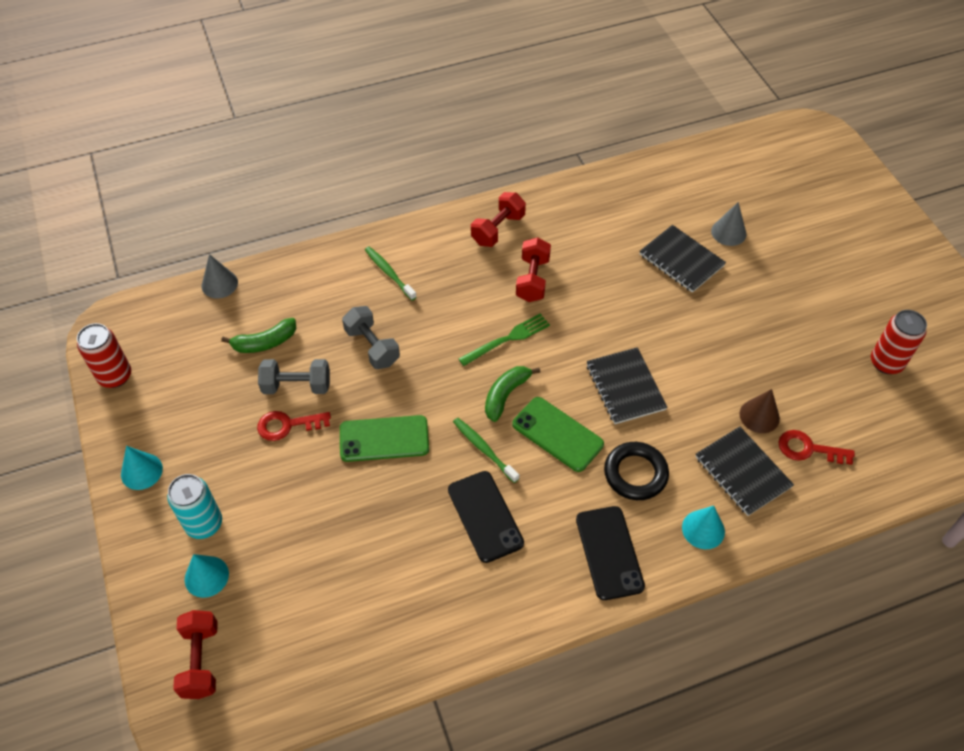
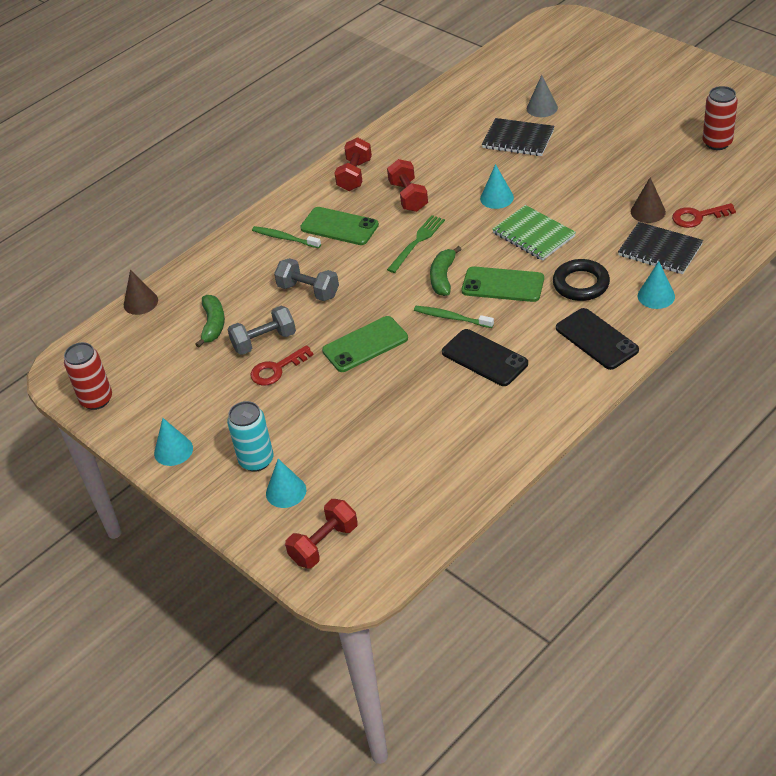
camera: 20 degrees left, 10 degrees down
red dumbbell [173,610,218,699] -> red dumbbell turned 75 degrees clockwise [285,499,358,568]
grey cone [201,254,238,298] -> brown cone [124,270,158,315]
green banana [221,318,296,353] -> green banana turned 45 degrees counterclockwise [195,295,225,348]
black notebook [587,347,668,424] -> green notebook [492,205,576,261]
none -> green phone [300,207,379,245]
none -> turquoise cone [480,164,514,209]

